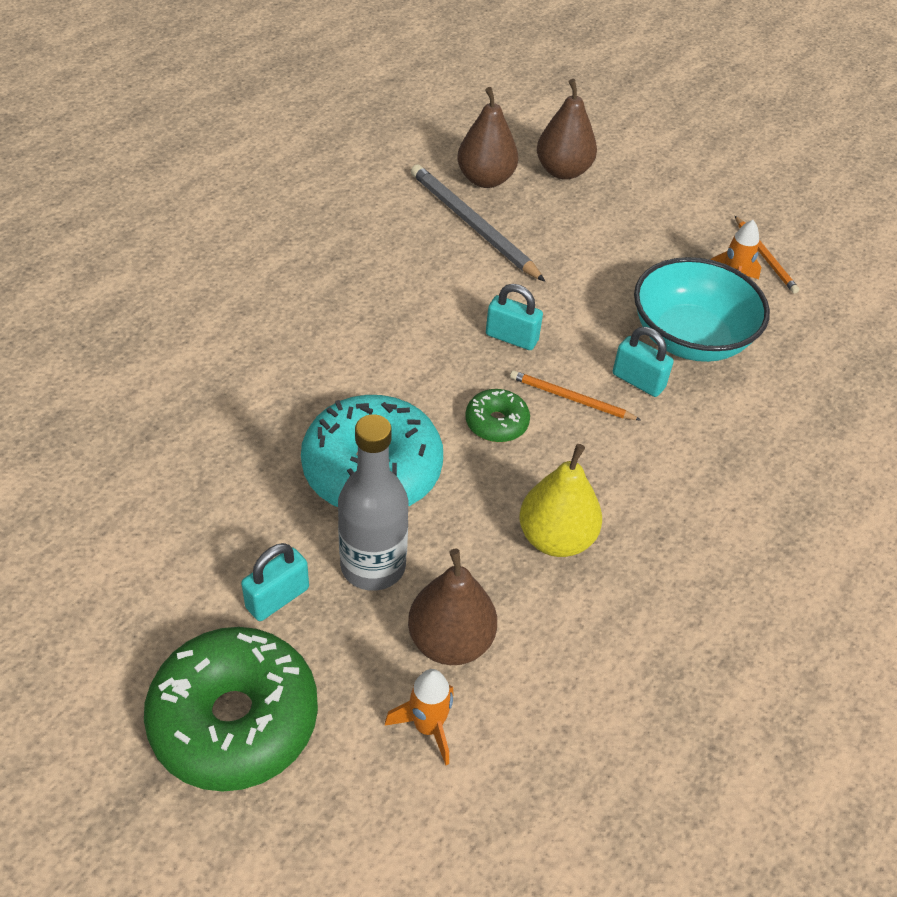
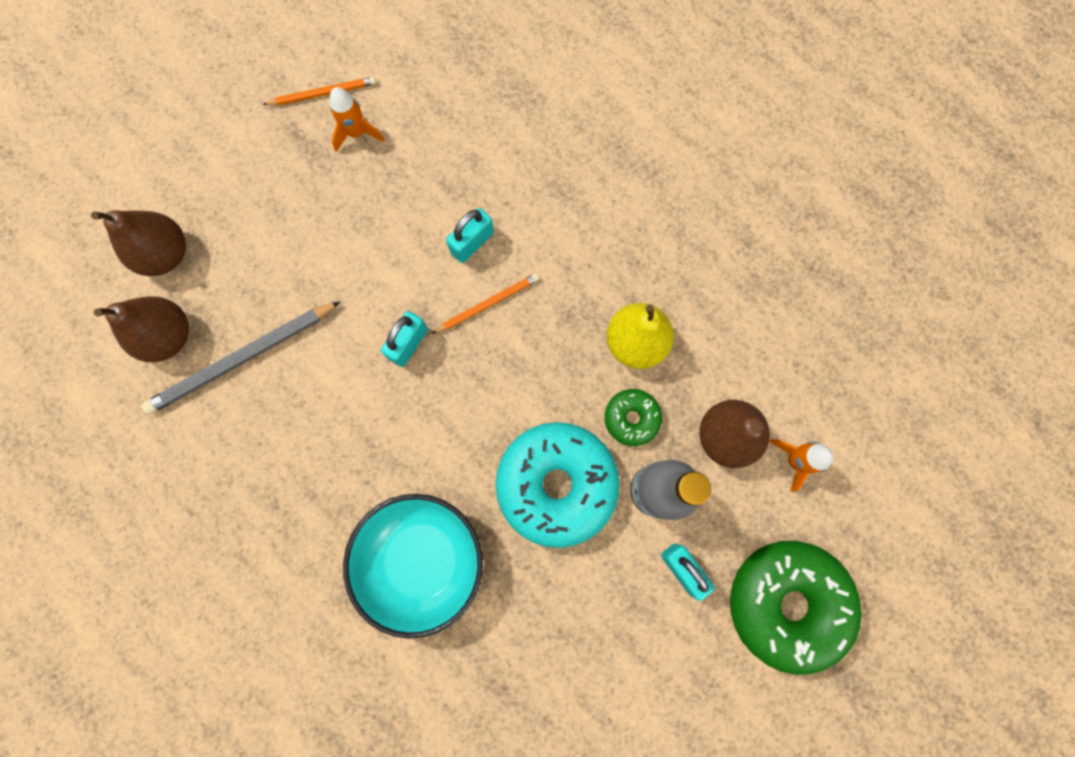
camera: 80 degrees left, 30 degrees up
green donut [465,389,530,442] -> green donut moved to [605,389,662,446]
orange pencil [510,371,641,420] -> orange pencil turned 150 degrees counterclockwise [432,273,539,334]
turquoise bowl [634,257,770,362] -> turquoise bowl moved to [343,494,483,639]

